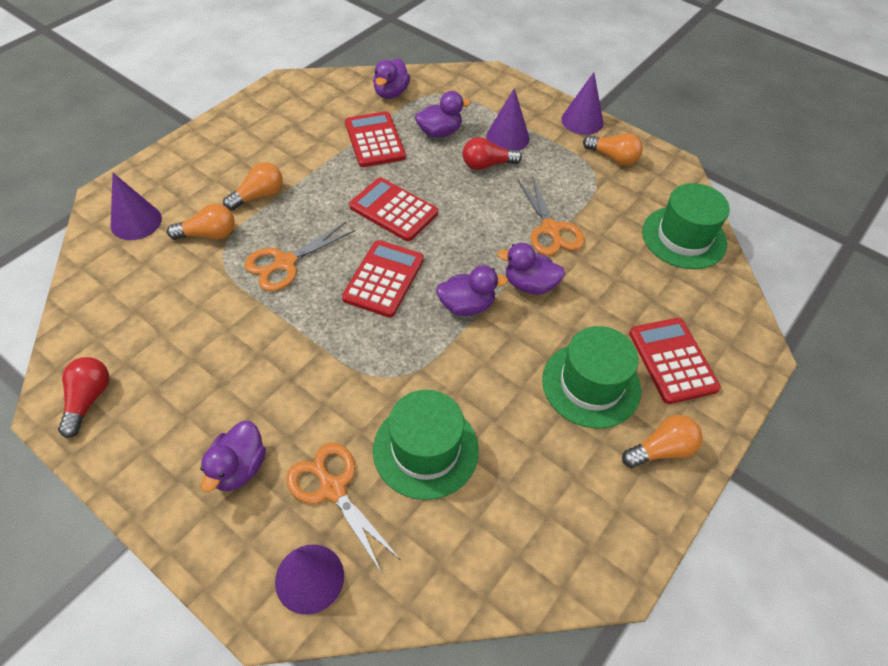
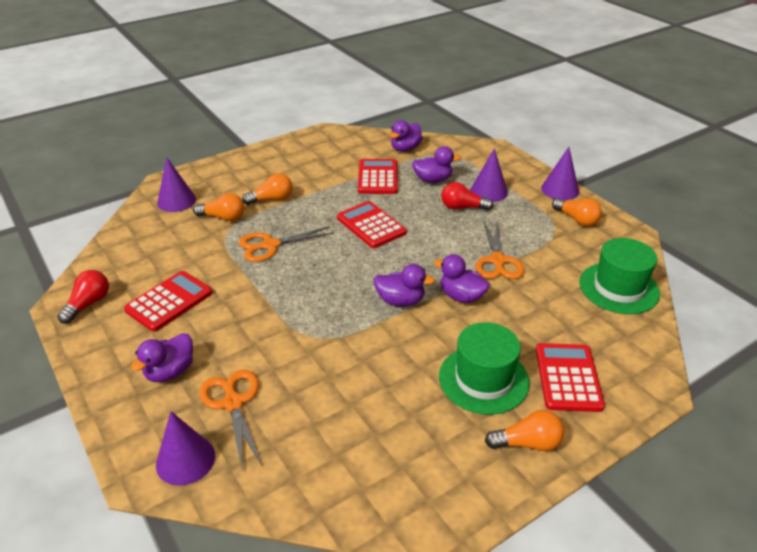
camera: 20 degrees right, 15 degrees down
red calculator [342,240,424,318] -> red calculator moved to [124,271,212,332]
green hat [373,390,479,500] -> none

